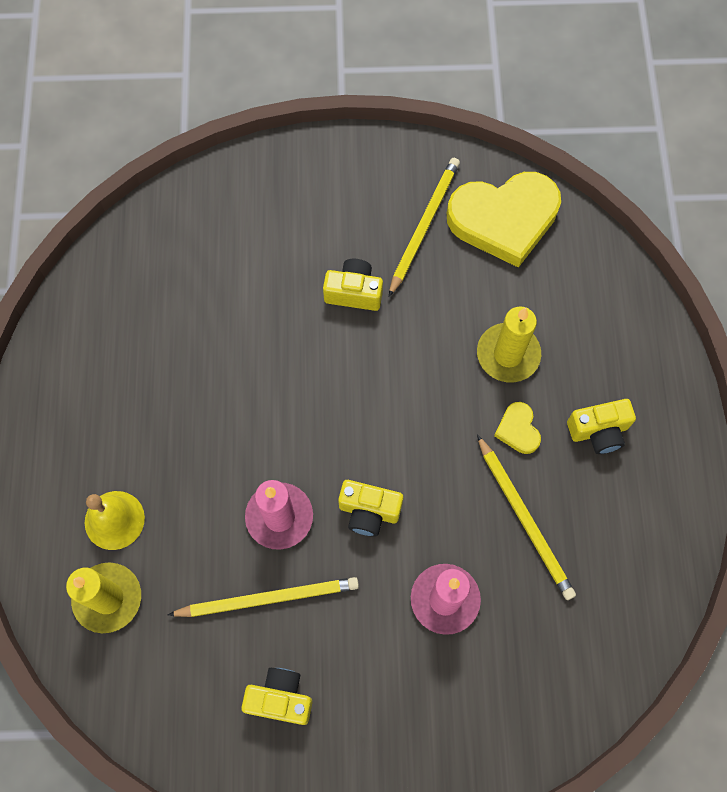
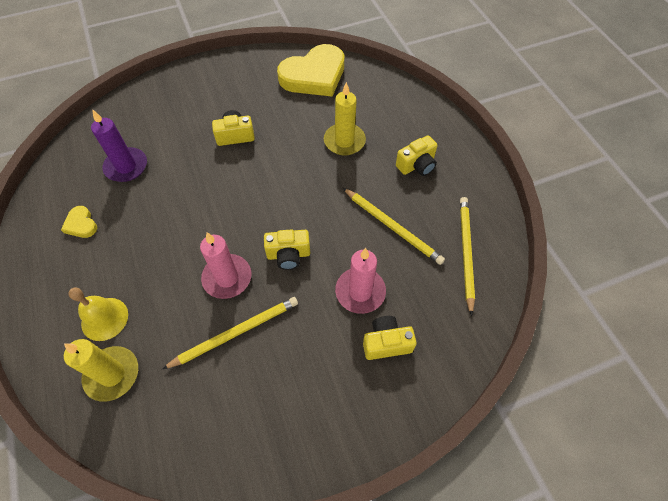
camera: 20 degrees left, 10 degrees down
yellow camera [241,668,312,725] -> yellow camera moved to [363,316,417,360]
yellow pencil [389,158,460,297] -> yellow pencil moved to [460,197,475,316]
yellow heart [494,402,541,454] -> yellow heart moved to [61,206,97,238]
none -> purple candle [91,109,147,182]

